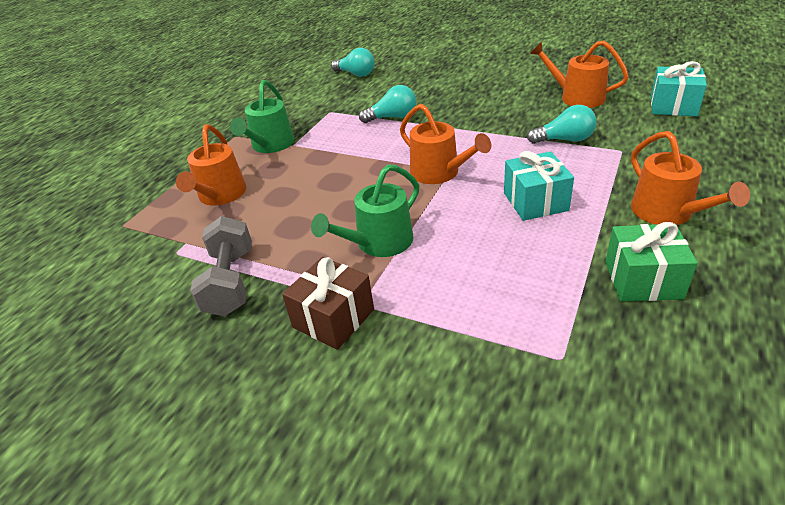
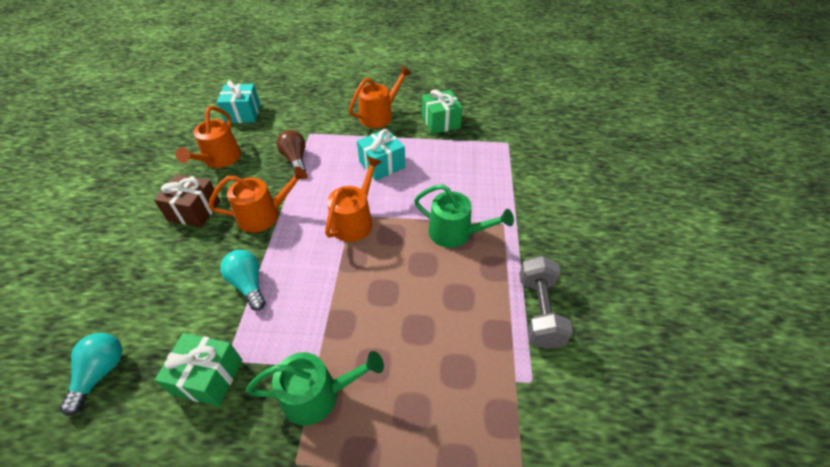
camera: 115 degrees left, 10 degrees up
orange watering can [176,124,247,206] -> orange watering can moved to [208,166,308,232]
grey dumbbell [190,216,252,316] -> grey dumbbell turned 60 degrees counterclockwise [519,256,573,349]
brown gift [282,257,374,350] -> brown gift moved to [154,174,220,227]
turquoise light bulb [527,105,597,144] -> brown light bulb [276,130,306,174]
none -> green gift [155,333,242,406]

